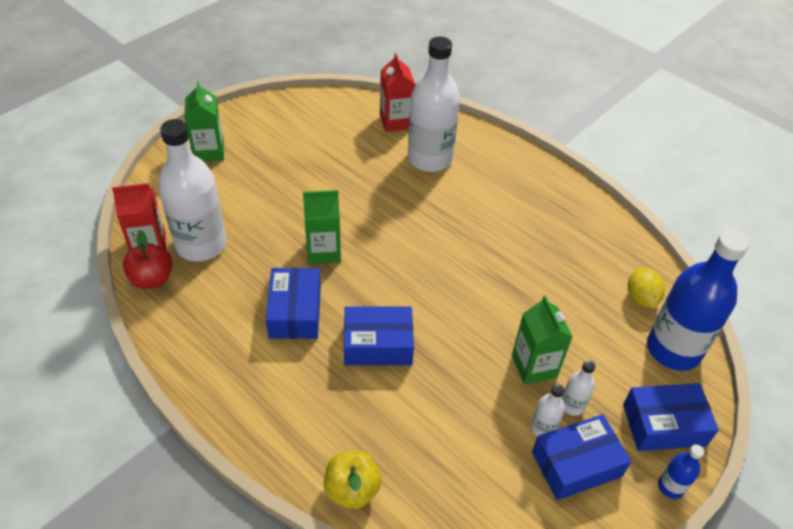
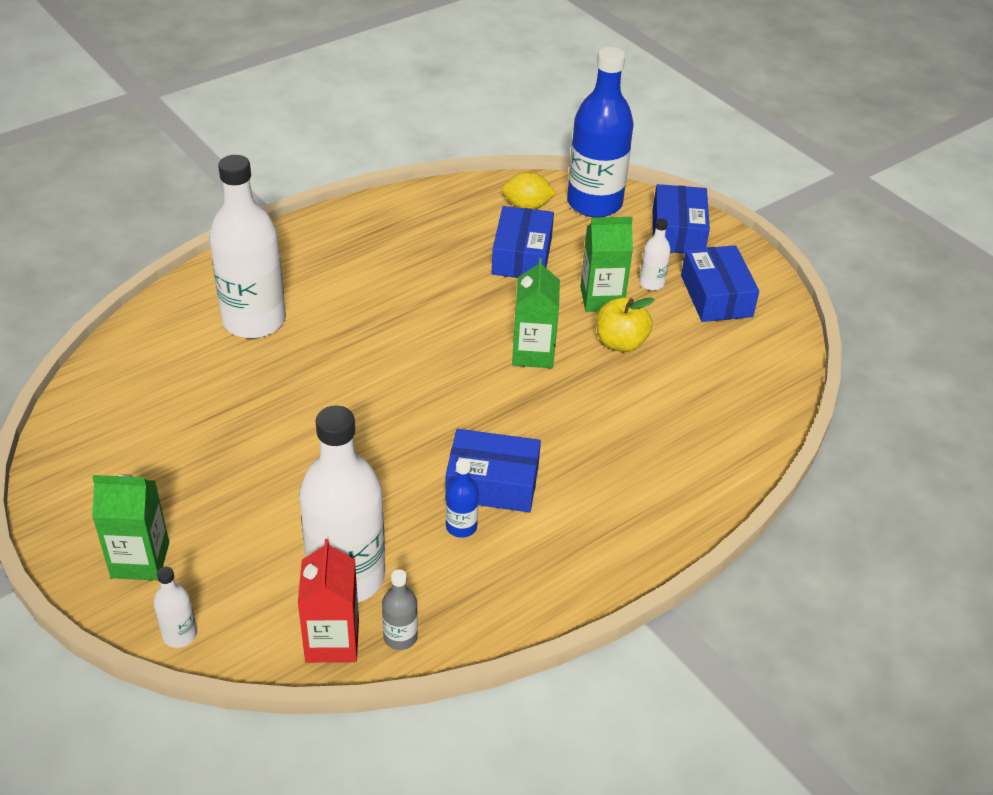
camera: 80 degrees left, 5 degrees down
red apple [123,231,172,289] -> grey bottle [382,569,418,650]
green carton [303,190,341,264] -> green carton moved to [512,258,560,368]
yellow apple [324,451,382,509] -> yellow apple moved to [596,297,655,352]
blue box [344,307,414,365] -> blue box moved to [492,206,554,278]
red carton [380,53,415,132] -> none
white bottle [531,384,565,436] -> white bottle moved to [154,567,197,648]
blue bottle [658,445,704,499] -> blue bottle moved to [446,459,479,538]

